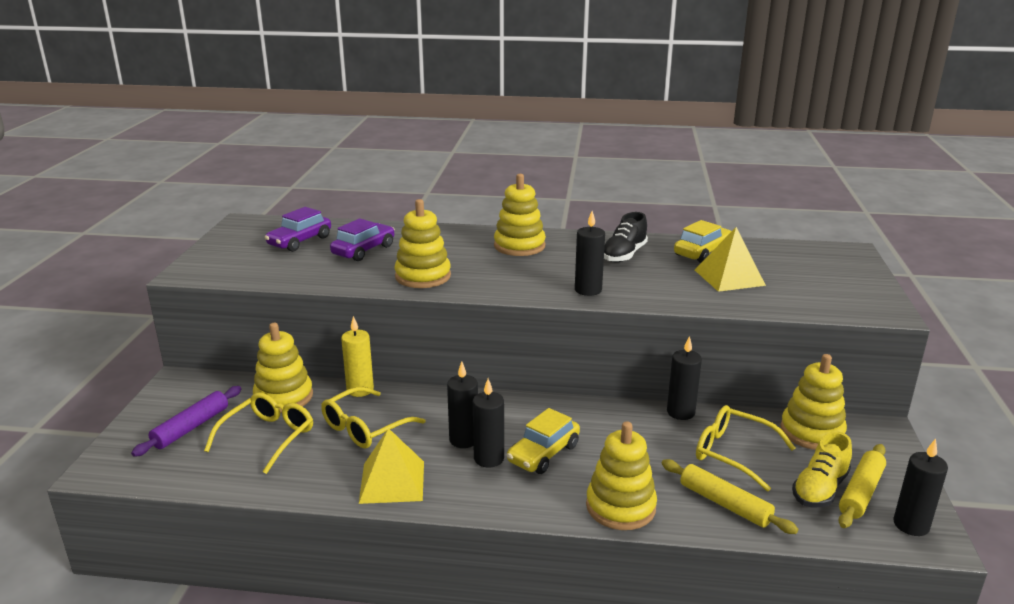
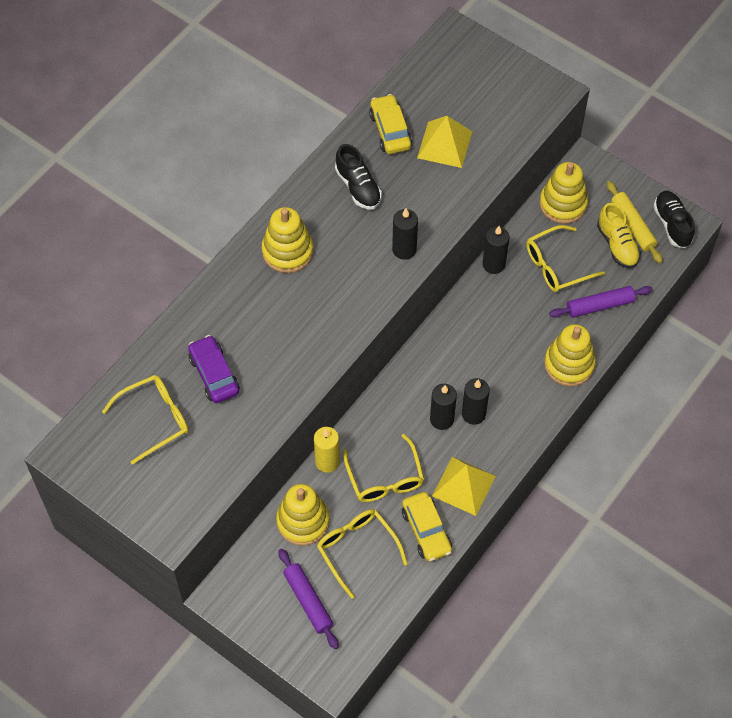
camera: 60 degrees left, 35 degrees up
purple car [264,207,331,252] -> yellow glasses [102,375,188,465]
yellow stacking toy [394,199,451,288] -> none
yellow car [506,408,580,474] -> yellow car moved to [402,492,452,561]
yellow rolling pin [662,459,798,534] -> purple rolling pin [549,286,653,318]
black candle [893,439,948,536] -> black shoe [653,191,695,248]

